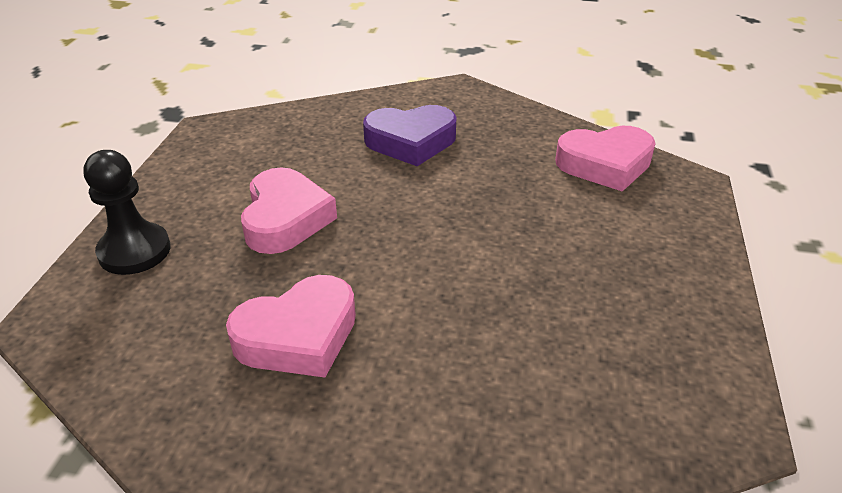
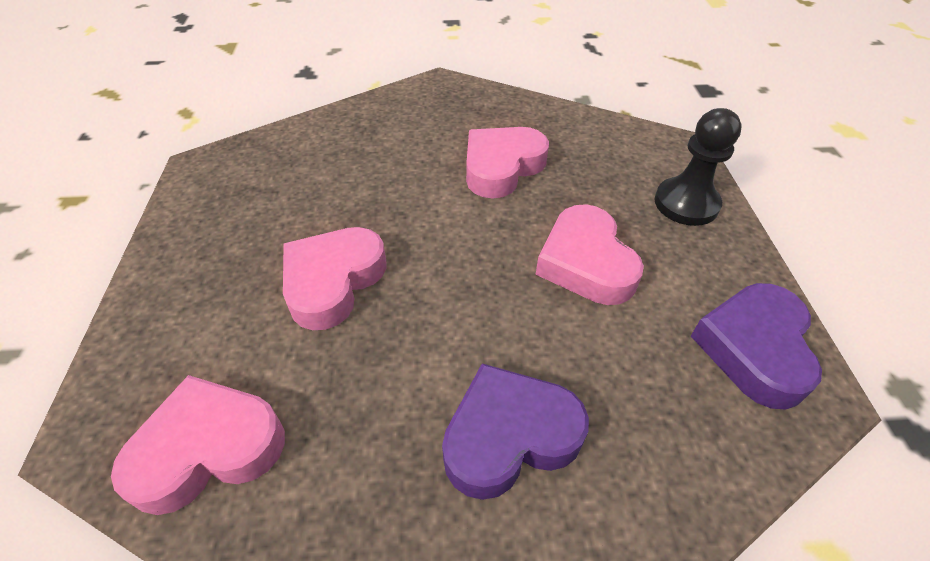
camera: 165 degrees right, 10 degrees up
none -> pink heart [283,227,386,330]
none -> purple heart [691,283,822,409]

